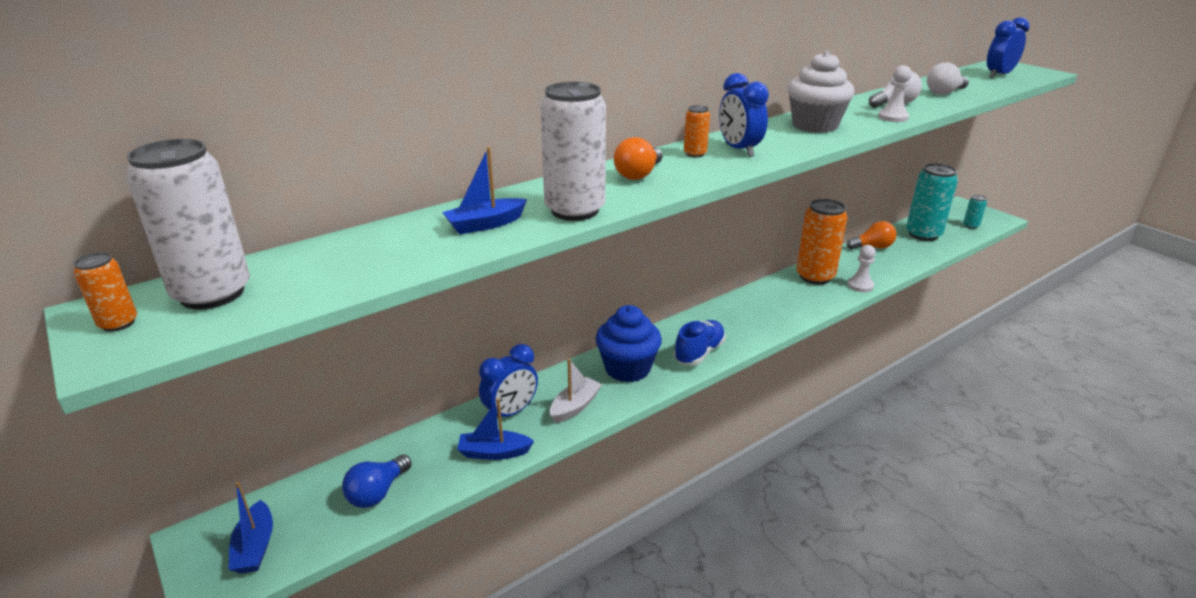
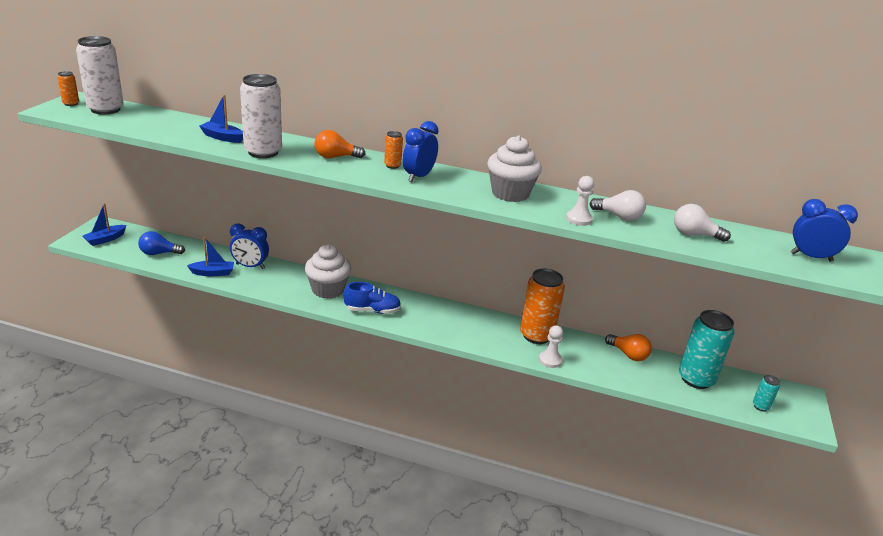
camera: 50 degrees right, 0 degrees up
blue boat [457,398,534,460] -> blue boat turned 120 degrees clockwise [187,237,234,276]
white boat [550,359,602,423] -> none
blue cupcake [596,305,662,383] -> white cupcake [305,244,351,299]

